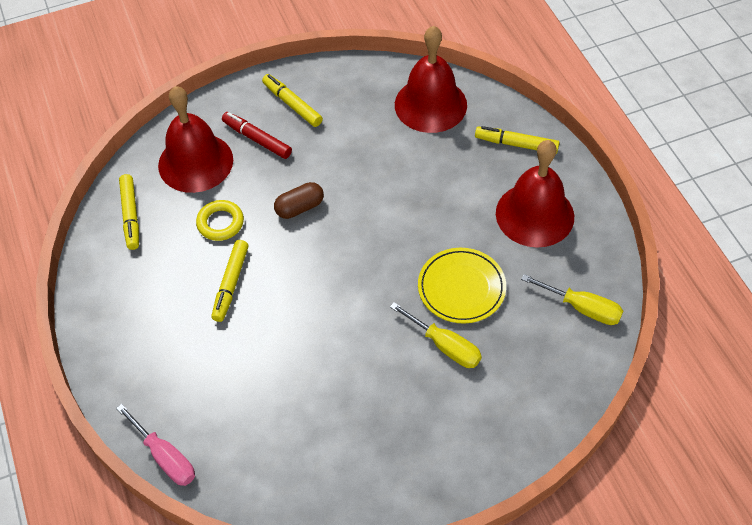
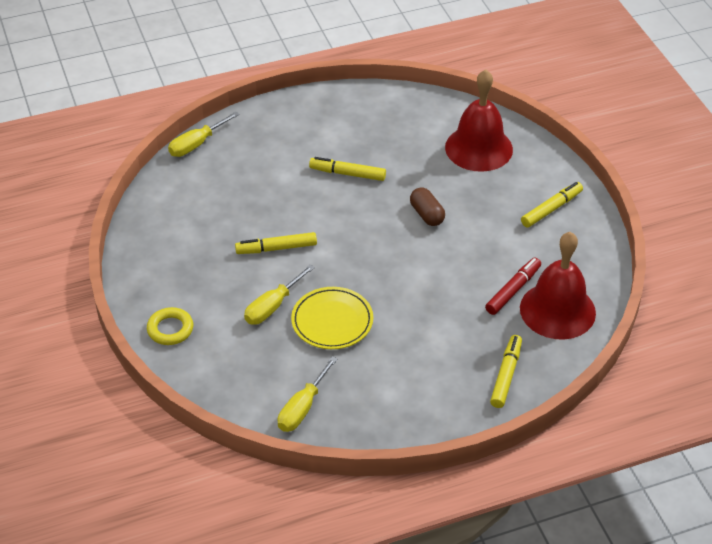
camera: 90 degrees right, 10 degrees down
pink screwdriver [116,404,195,486] -> yellow screwdriver [168,112,239,157]
yellow marker [119,174,139,250] -> yellow marker moved to [235,232,317,254]
yellow ring [196,200,244,241] -> yellow ring moved to [147,307,193,345]
red marker [222,112,292,159] -> red marker moved to [485,258,541,315]
red bell [496,140,574,248] -> none

